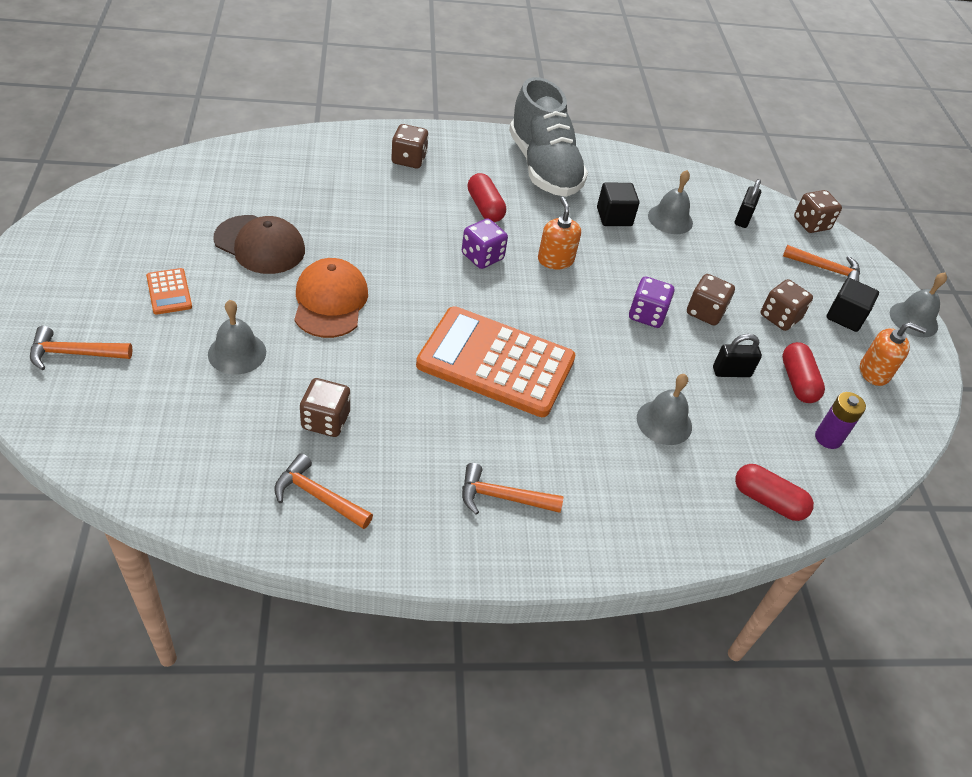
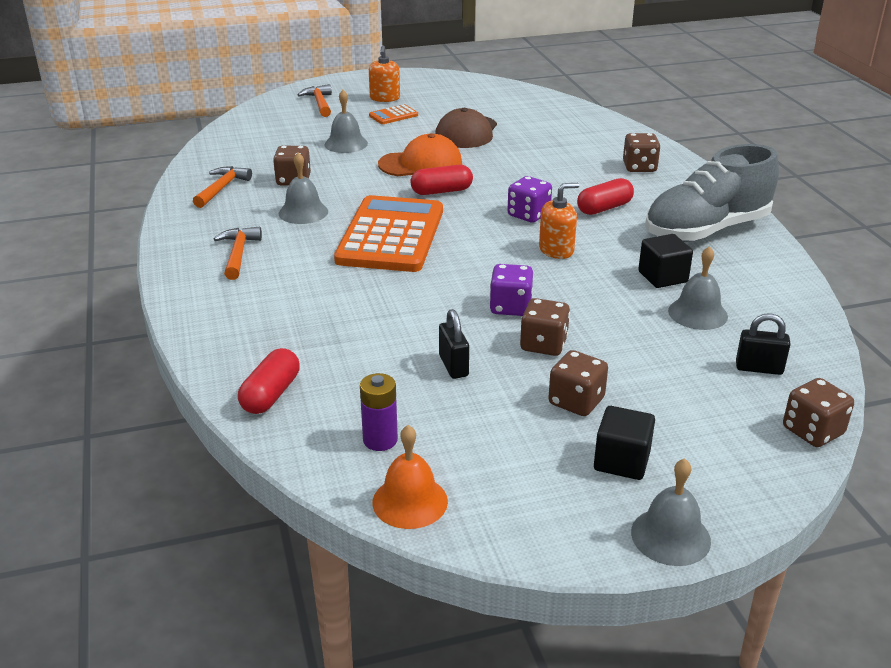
camera: 85 degrees right, 15 degrees down
grey bell [637,374,692,445] -> grey bell moved to [279,152,328,224]
red capsule [782,342,825,403] -> red capsule moved to [410,165,473,195]
orange hammer [783,245,860,282] -> none
orange soap dispenser [860,322,927,386] -> orange soap dispenser moved to [369,46,400,102]
none -> orange bell [372,425,448,529]

